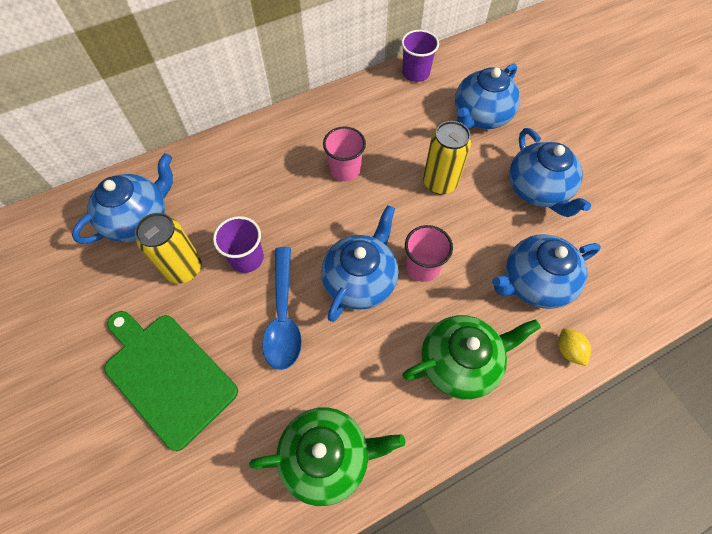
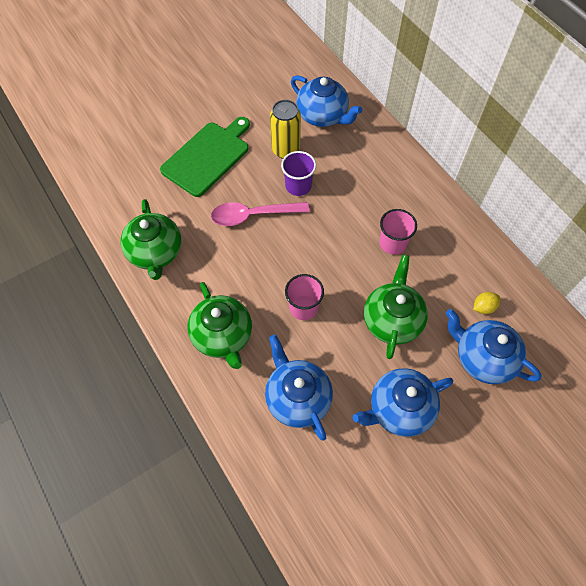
camera: 85 degrees right, 0 degrees up
blue spoon [262,247,302,370] -> pink spoon [211,202,309,226]
blue teapot [321,205,399,322] -> none
purple cup [401,30,439,82] -> none
yellow can [423,121,471,195] -> green teapot [364,255,428,359]
yellow lemon [558,328,591,366] -> yellow lemon moved to [473,292,500,314]

